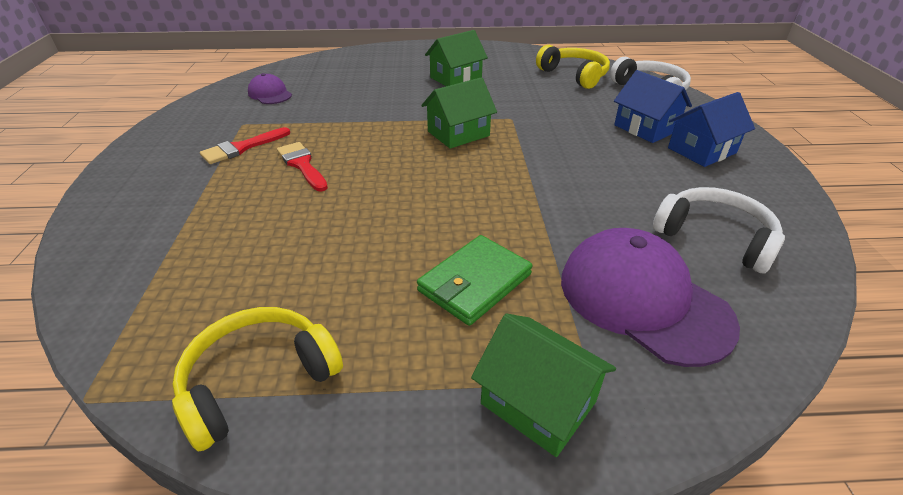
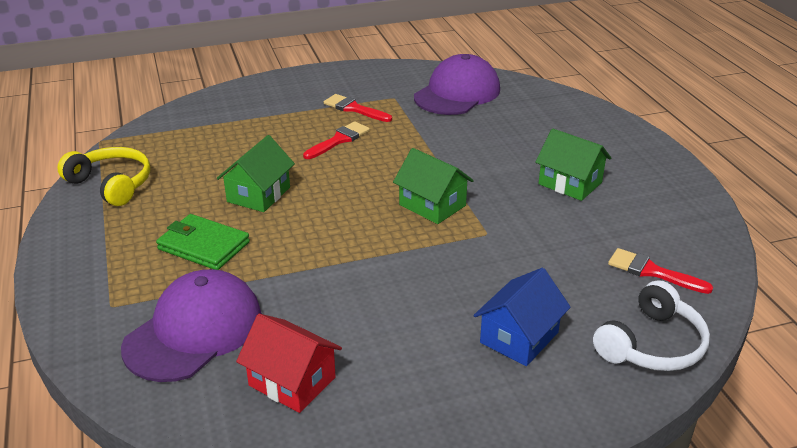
camera: 75 degrees right, 5 degrees down
purple cap [248,73,292,104] -> purple cap [414,54,500,115], size x1.96
green house [471,313,616,457] -> green house moved to [217,135,295,212]
yellow headphones [536,45,610,89] -> red brush [608,248,713,294]
white headphones [653,187,785,273] -> red house [236,314,342,413]
blue house [668,92,755,167] -> none

